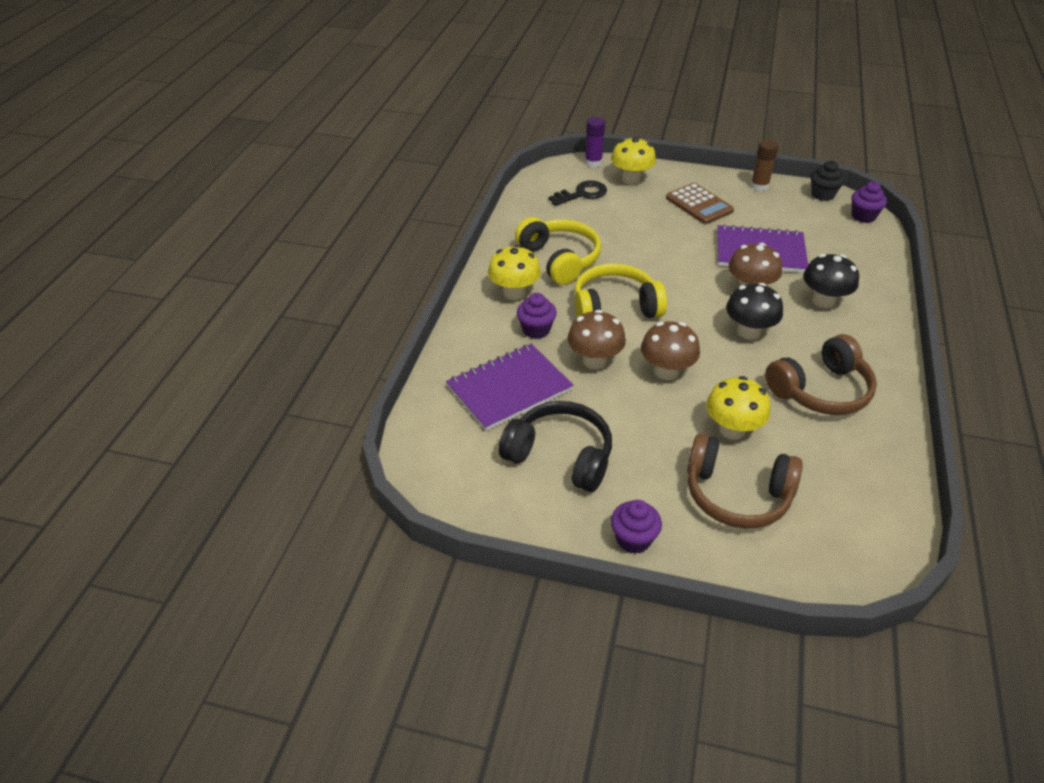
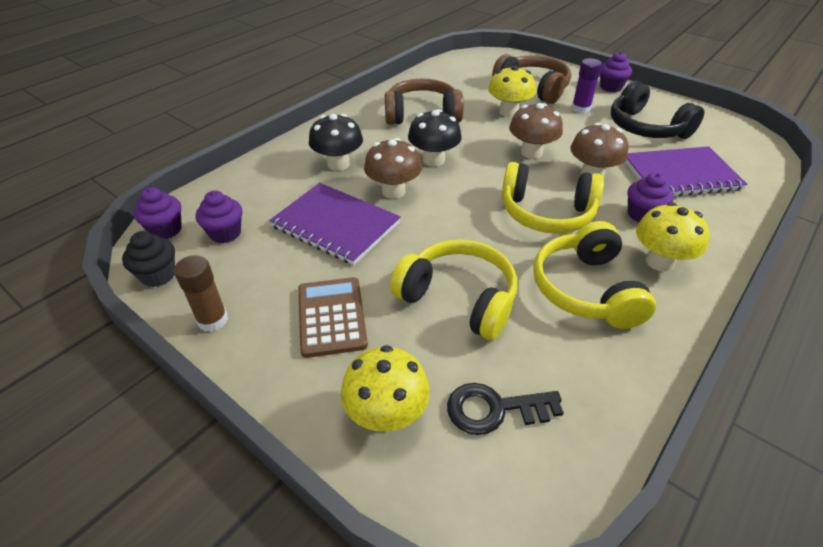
camera: 155 degrees left, 0 degrees up
purple glue stick [585,117,605,167] -> purple glue stick moved to [571,58,602,114]
none -> purple cupcake [196,190,242,243]
none -> yellow headphones [390,239,517,340]

